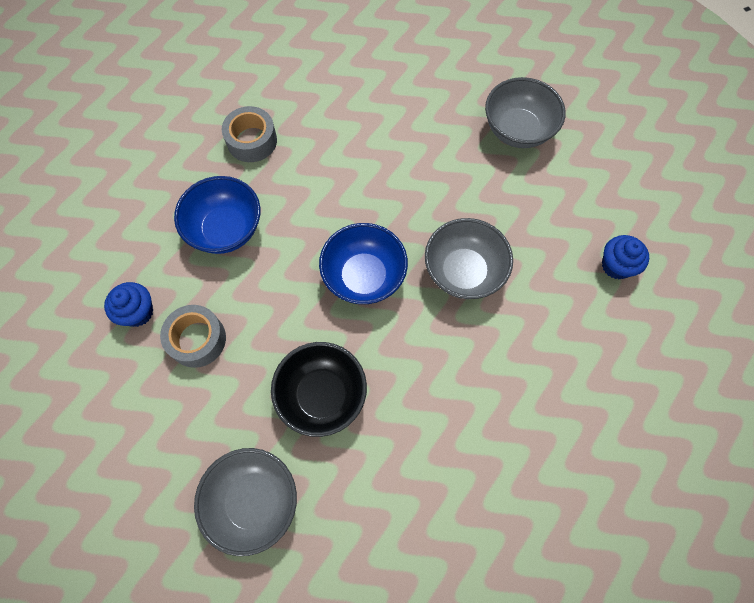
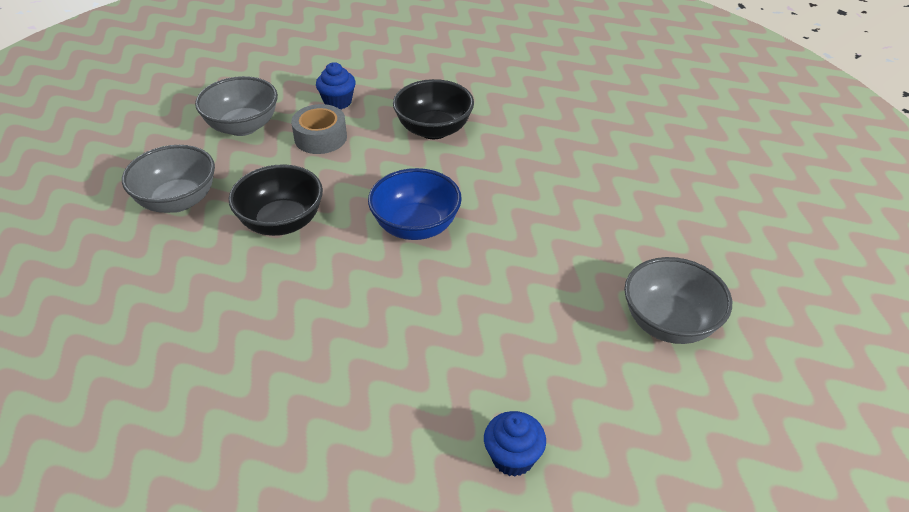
camera: 75 degrees right, 25 degrees down
blue bowl [174,176,260,254] -> black bowl [393,79,474,139]
grey tape [222,106,277,162] -> none
grey bowl [425,218,513,299] -> grey bowl moved to [195,76,278,136]

